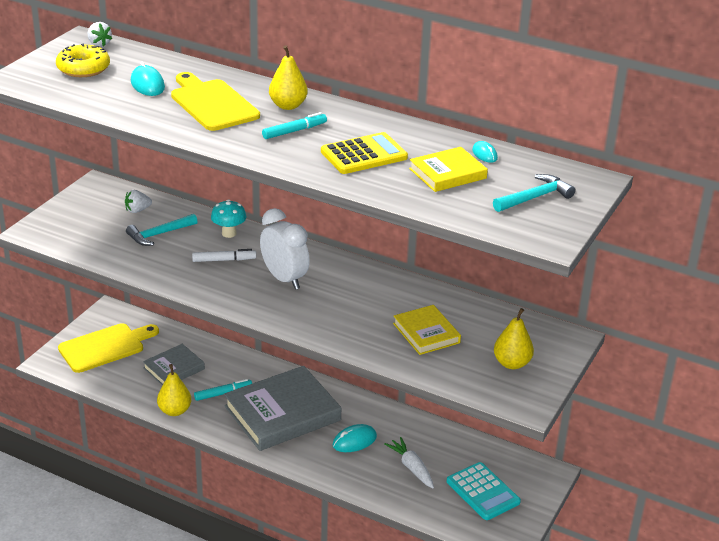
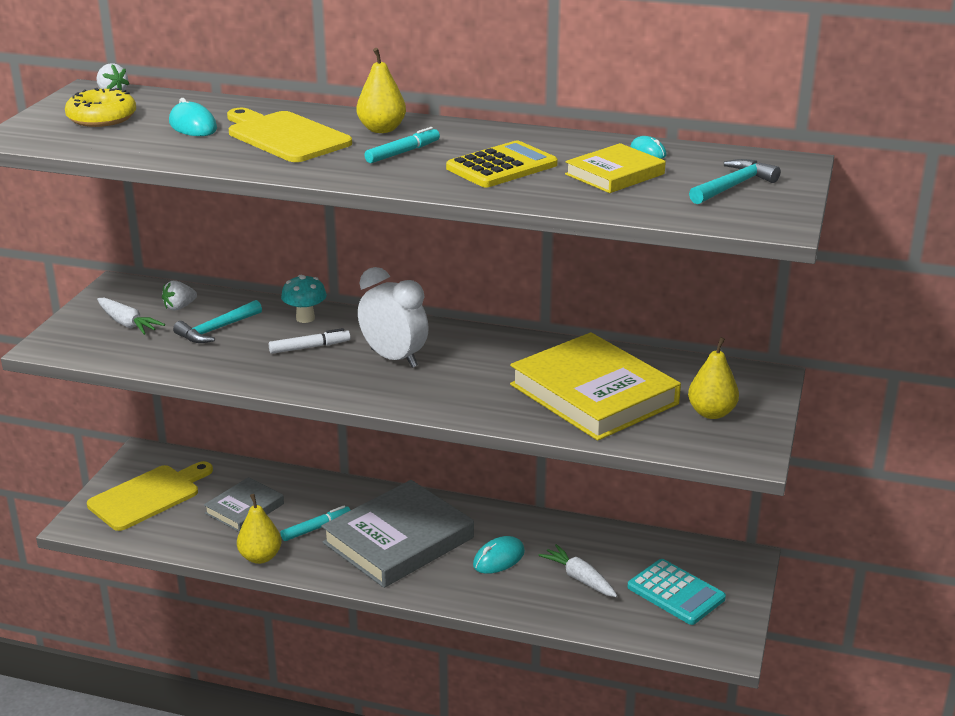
camera: 10 degrees left, 5 degrees down
yellow book [393,305,461,355] -> yellow book [510,332,681,441], size x1.86
none -> white carrot [97,298,165,335]

